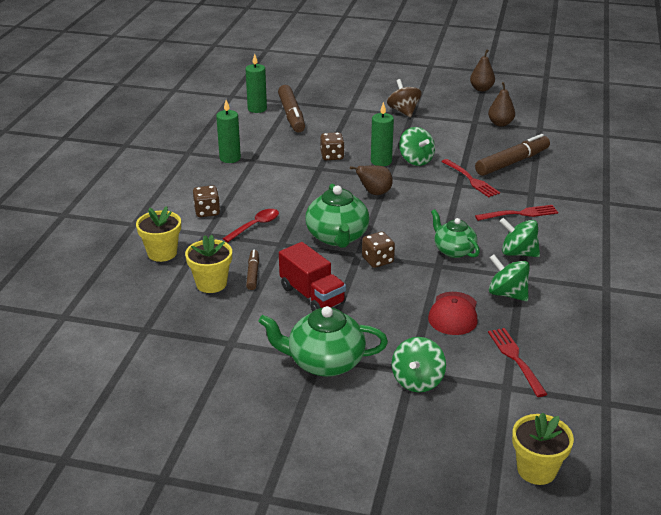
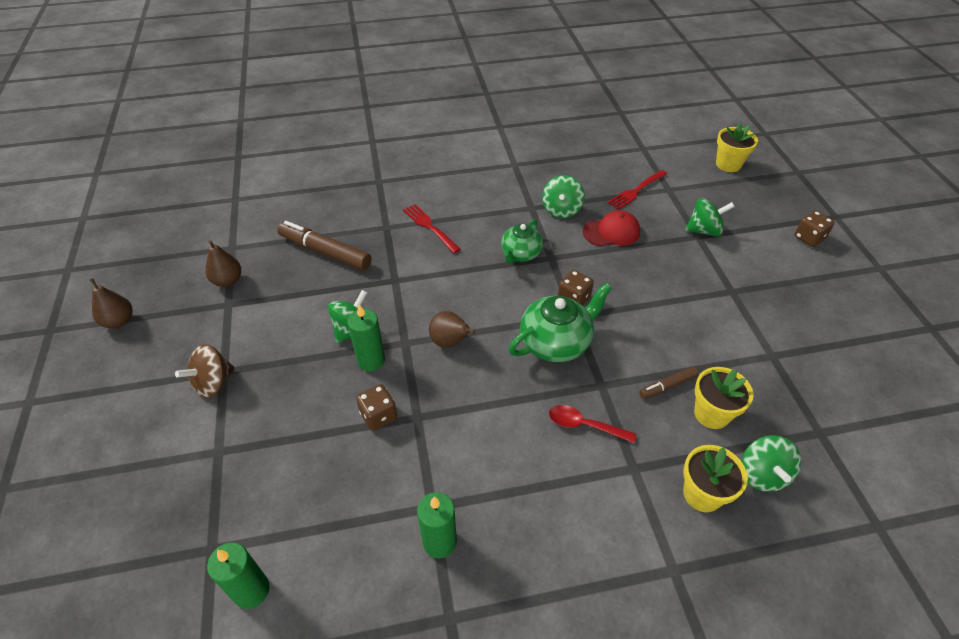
camera: 115 degrees left, 15 degrees up
brown dice [193,185,220,217] -> brown dice moved to [795,211,835,247]
green teapot [258,306,388,377] -> none
brown marker [278,85,305,132] -> none
red truck [279,242,346,311] -> none
red fork [441,159,500,197] -> none
green spinning top [499,218,540,257] -> green spinning top moved to [741,435,801,492]

